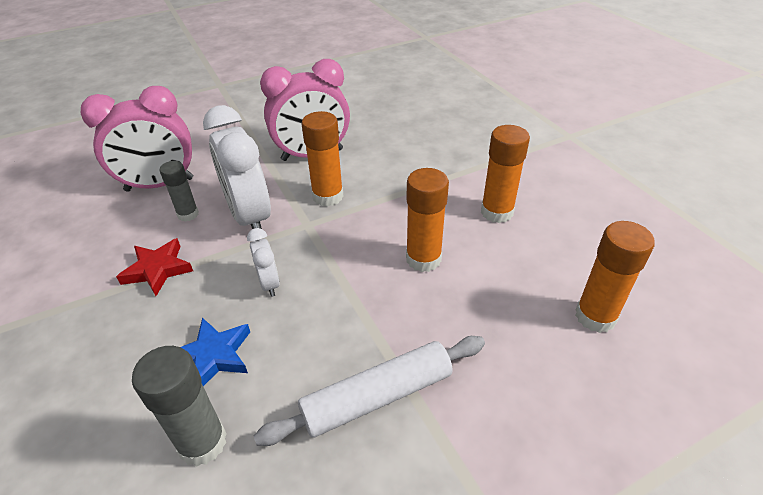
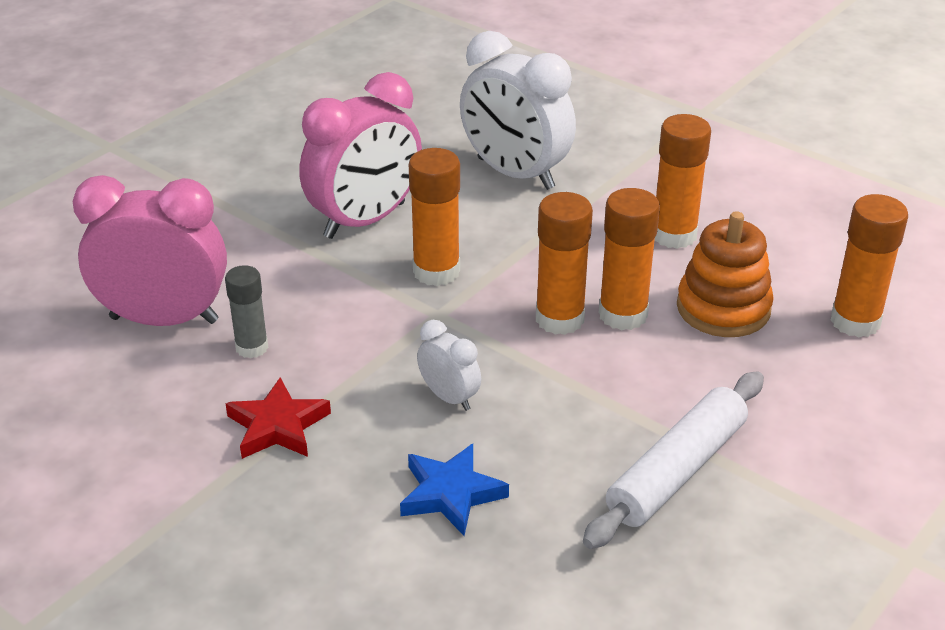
camera: 25 degrees left, 5 degrees down
pink clock [81,86,193,192] -> pink clock turned 135 degrees counterclockwise [73,175,227,326]
grey glue stick [132,346,227,467] -> none
white clock [203,105,271,229] -> white clock moved to [460,31,576,190]
none -> orange glue stick [536,192,593,335]
none -> orange stacking toy [677,211,774,337]

